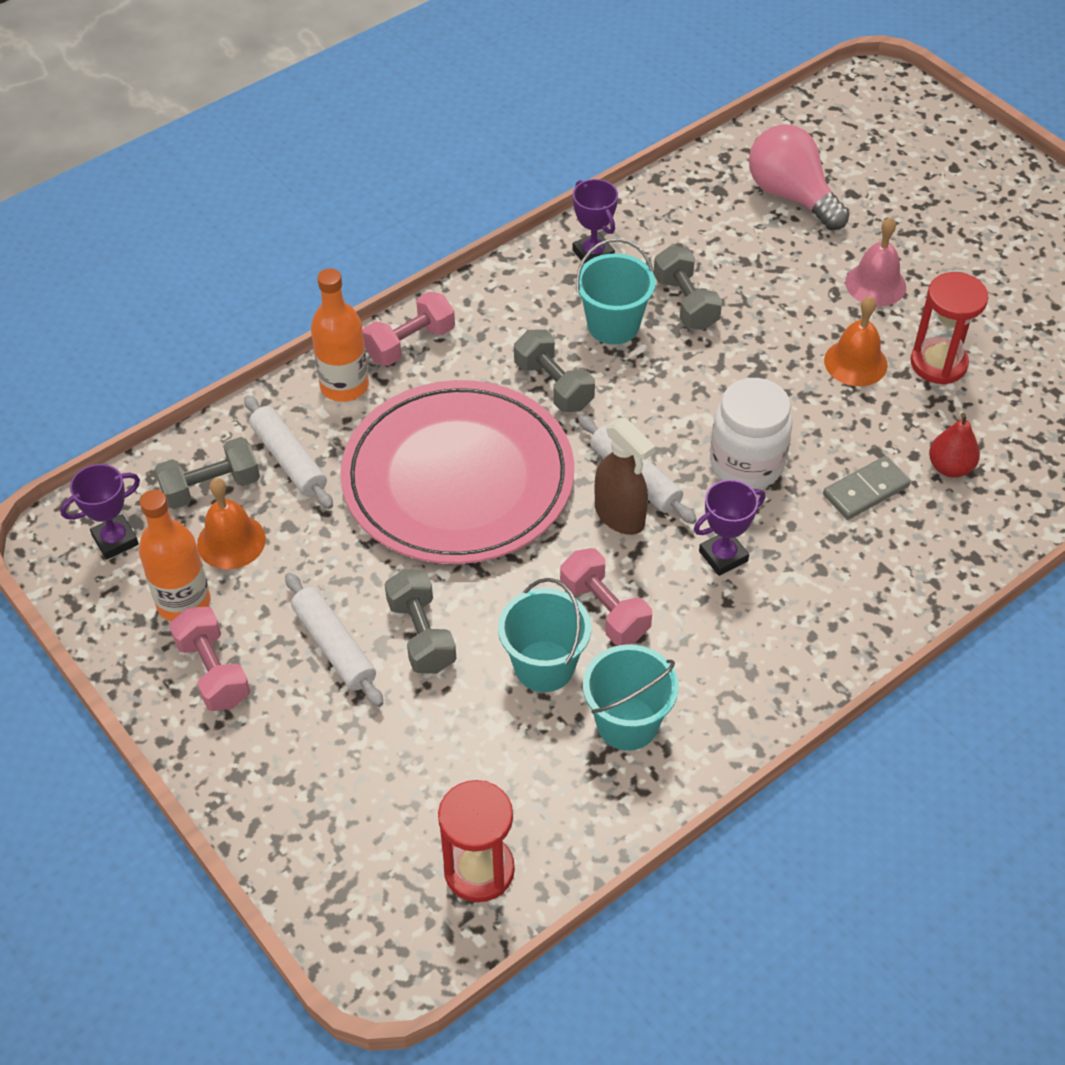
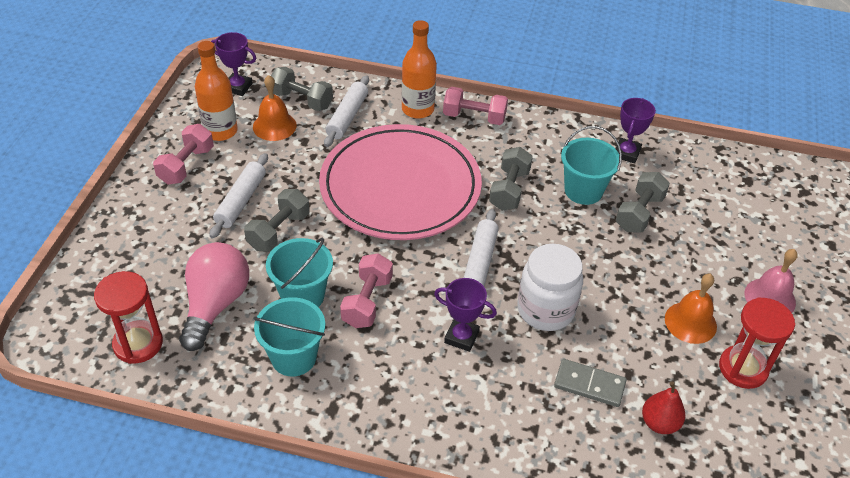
camera: 50 degrees right, 5 degrees down
brown spray bottle [595,417,655,535] -> none
pink light bulb [749,124,850,230] -> pink light bulb moved to [179,242,249,351]

